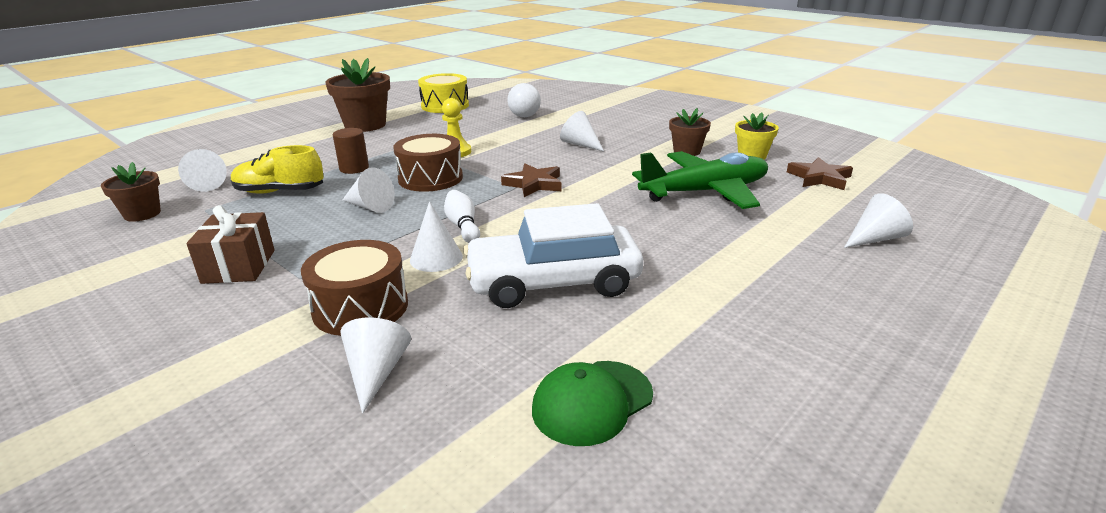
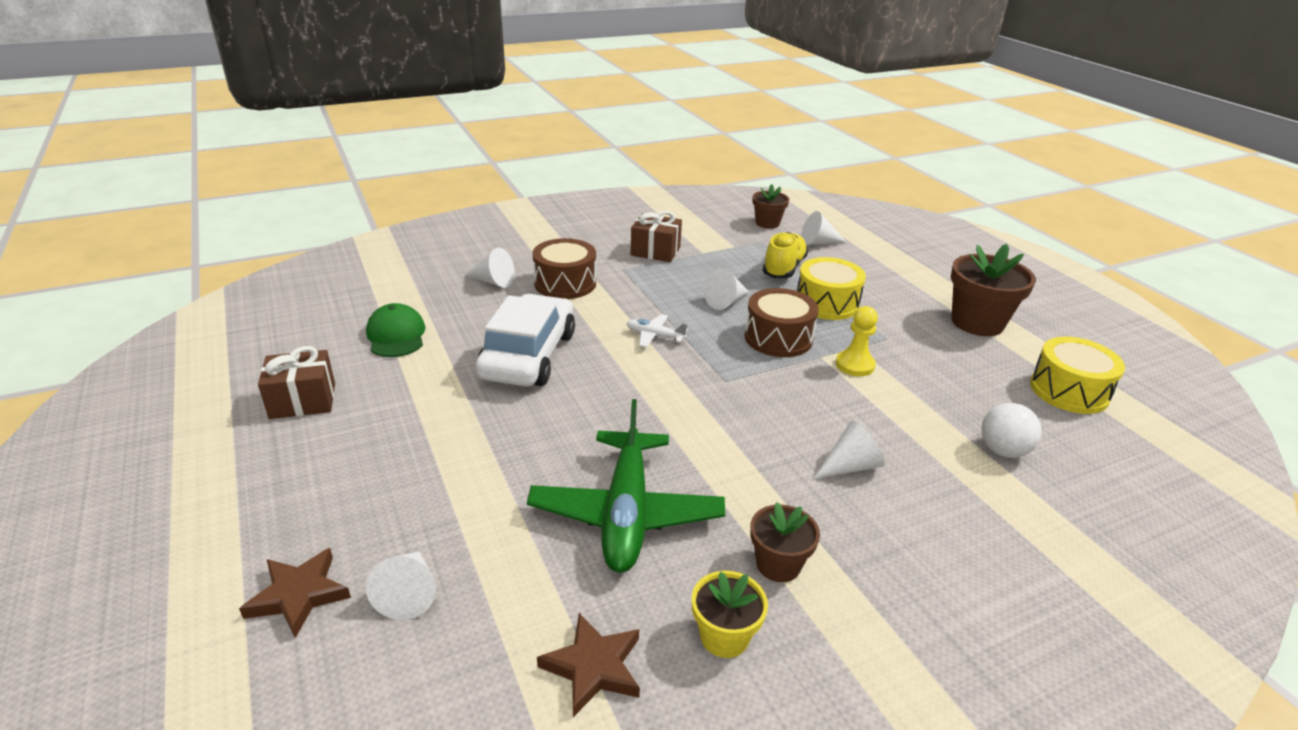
camera: 110 degrees right, 5 degrees up
brown cylinder [333,128,369,174] -> yellow drum [797,257,866,320]
white cone [410,201,463,272] -> none
white bowling pin [444,190,480,243] -> white plane [626,314,688,348]
brown star [501,164,561,197] -> brown star moved to [239,548,351,638]
none -> brown gift [258,346,335,419]

